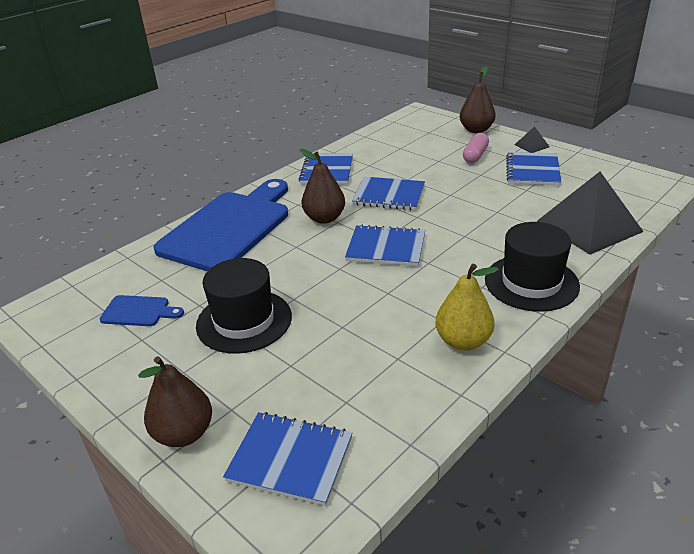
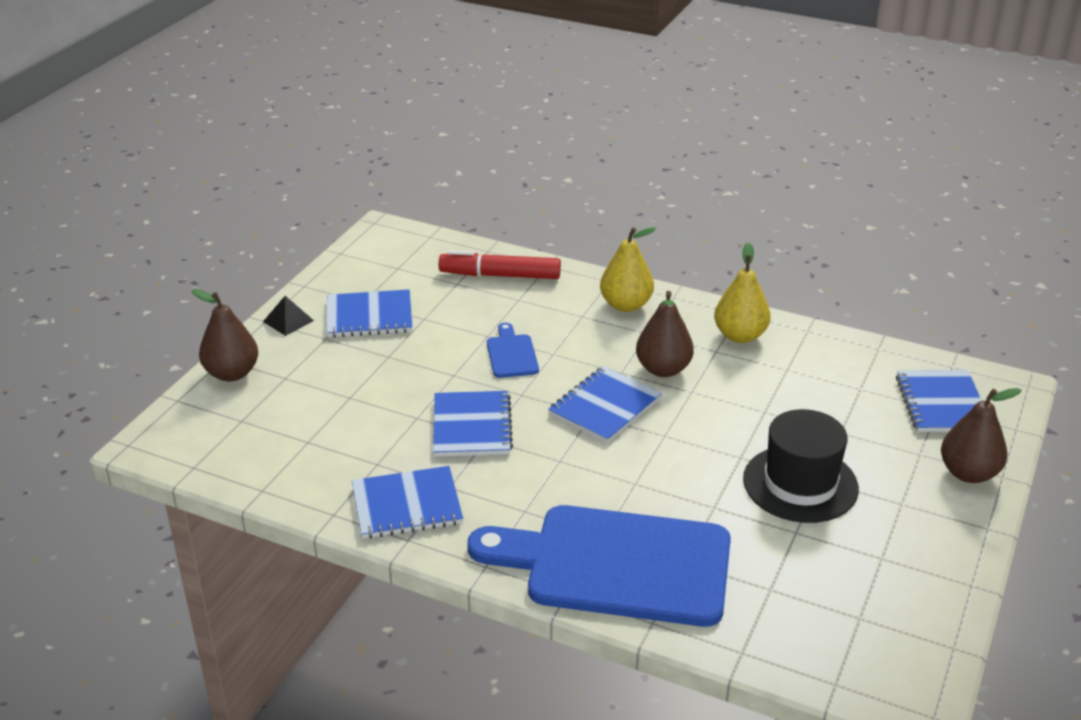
camera: 110 degrees left, 0 degrees up
blue cutting board [100,295,184,326] -> blue cutting board moved to [487,323,539,378]
brown pear [300,149,345,224] -> brown pear moved to [636,291,694,377]
blue notebook [345,224,425,266] -> blue notebook turned 45 degrees clockwise [548,366,662,443]
pink capsule [463,133,489,163] -> none
black hat [485,222,580,312] -> yellow pear [600,227,656,312]
black pyramid [536,172,644,255] -> red marker [439,250,561,279]

